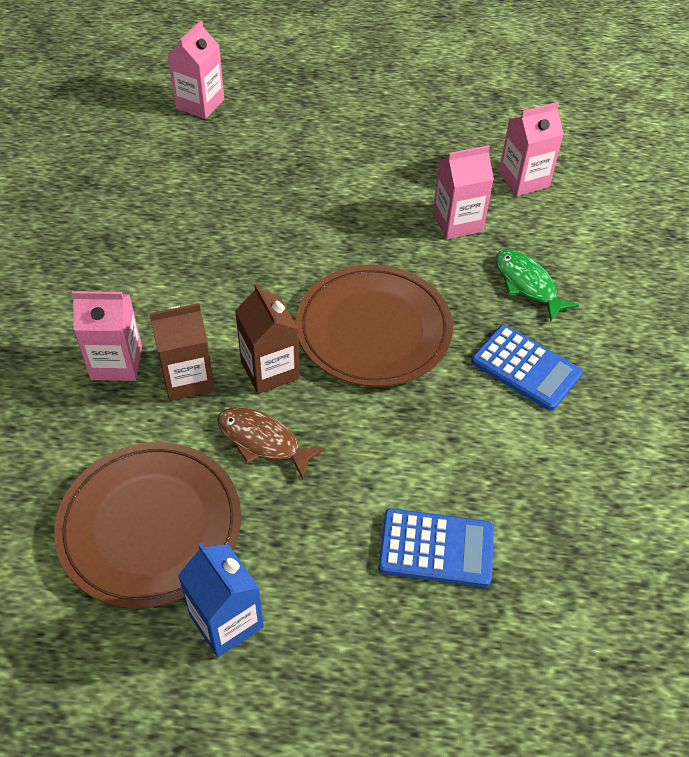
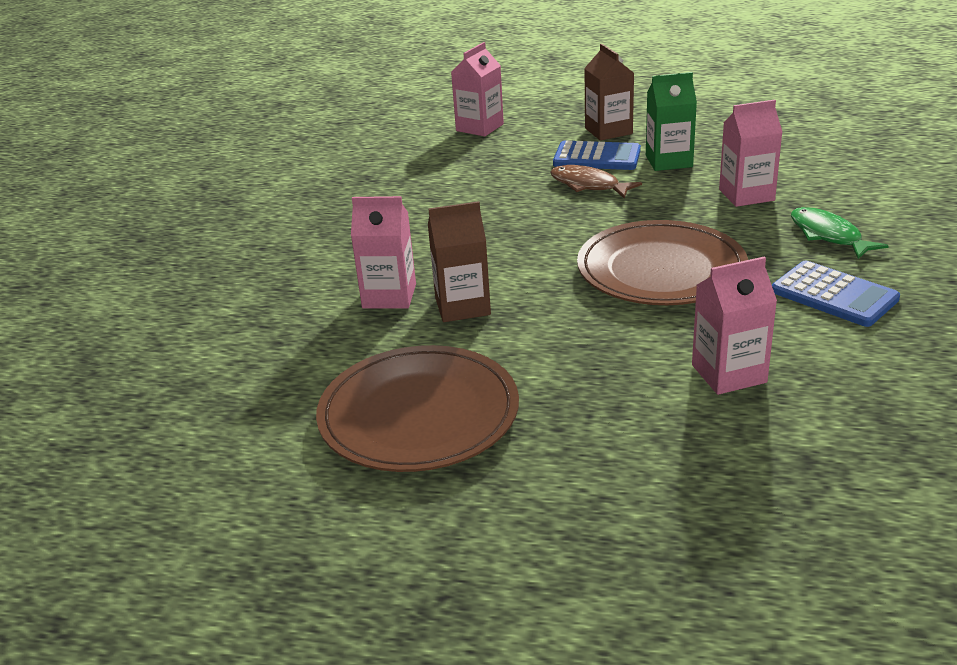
camera: 10 degrees right, 20 degrees down
blue carton [178,543,264,658] -> none
brown fish [217,407,325,479] -> brown fish moved to [550,165,642,198]
brown carton [235,284,299,394] -> brown carton moved to [584,44,634,141]
blue calculator [378,508,494,587] -> blue calculator moved to [553,141,641,170]
pink carton [499,102,564,196] -> pink carton moved to [692,257,777,395]
none -> green carton [646,72,697,171]

